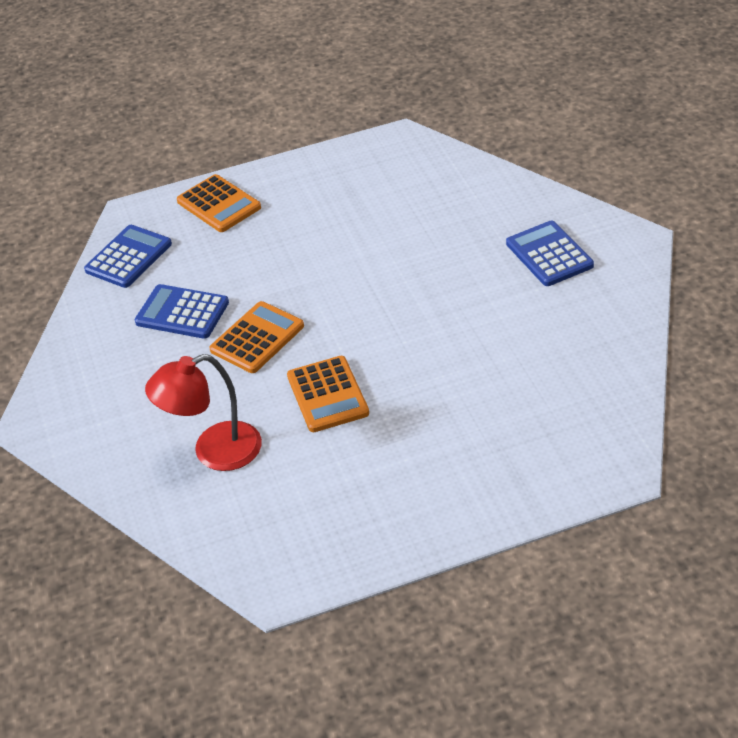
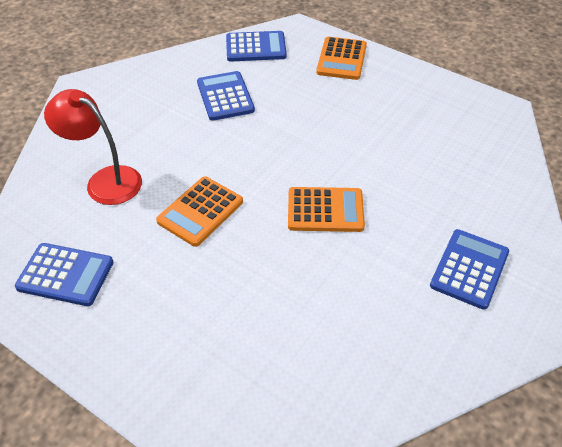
camera: 50 degrees right, 5 degrees up
orange calculator [209,301,304,373] -> orange calculator moved to [288,187,365,232]
none -> blue calculator [15,243,114,306]

